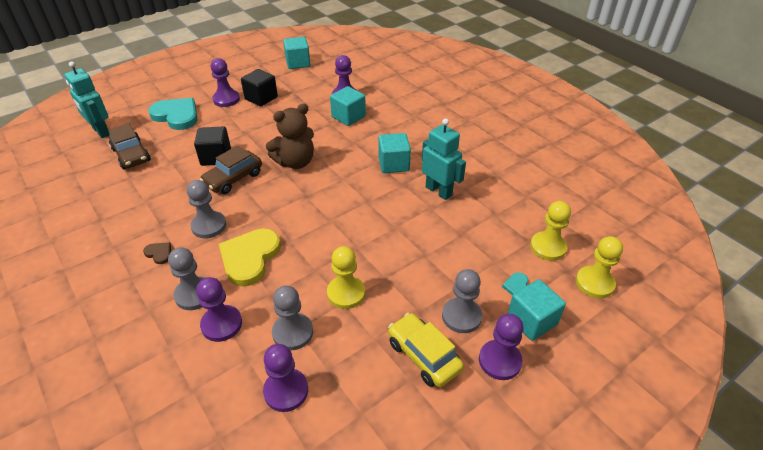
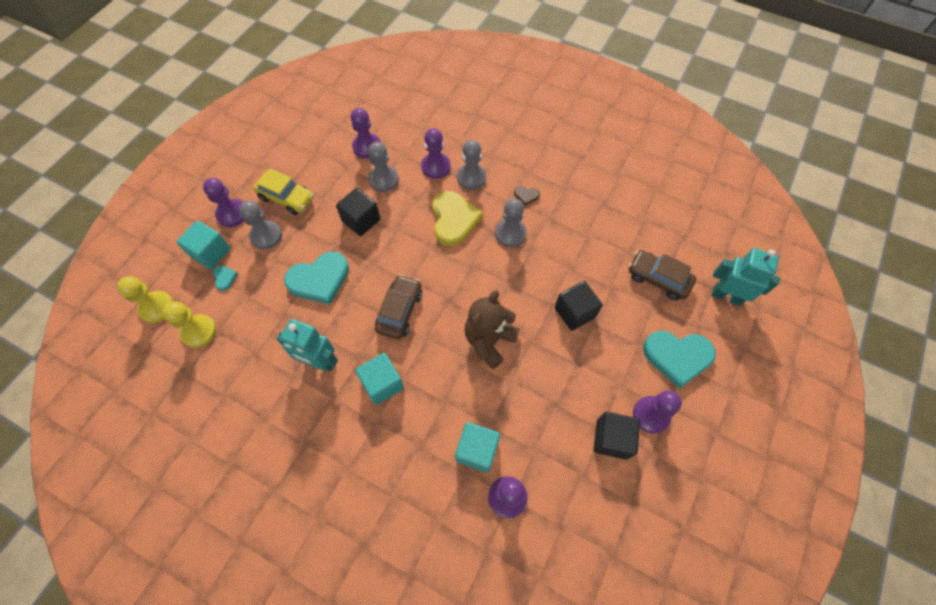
camera: 155 degrees right, 20 degrees up
brown car [200,146,262,194] -> brown car moved to [375,274,422,339]
turquoise cube [283,37,310,69] -> none
yellow pawn [327,246,365,309] -> black cube [336,188,381,236]
none -> turquoise heart [284,251,349,304]

